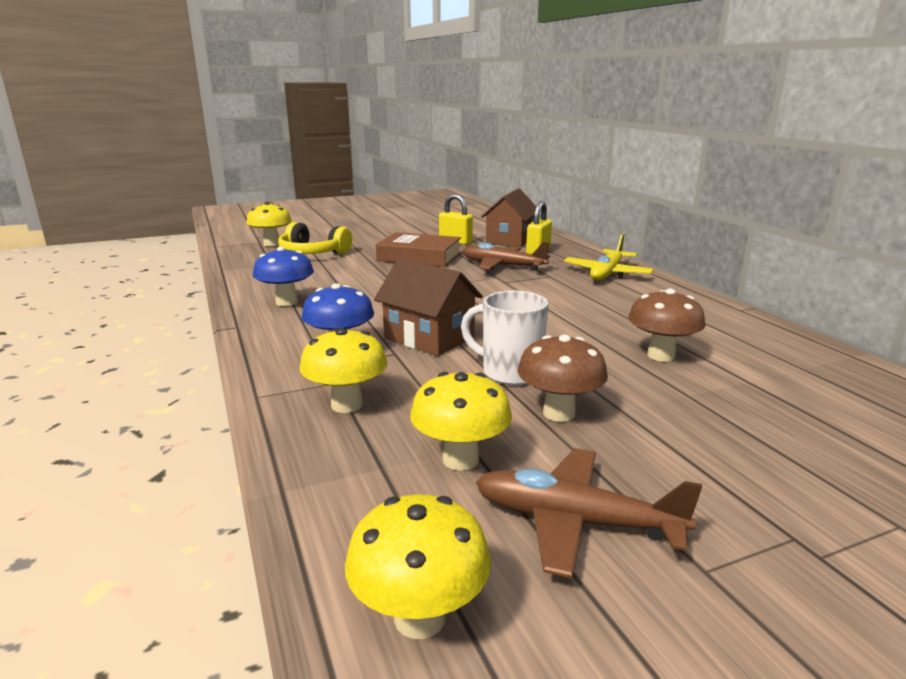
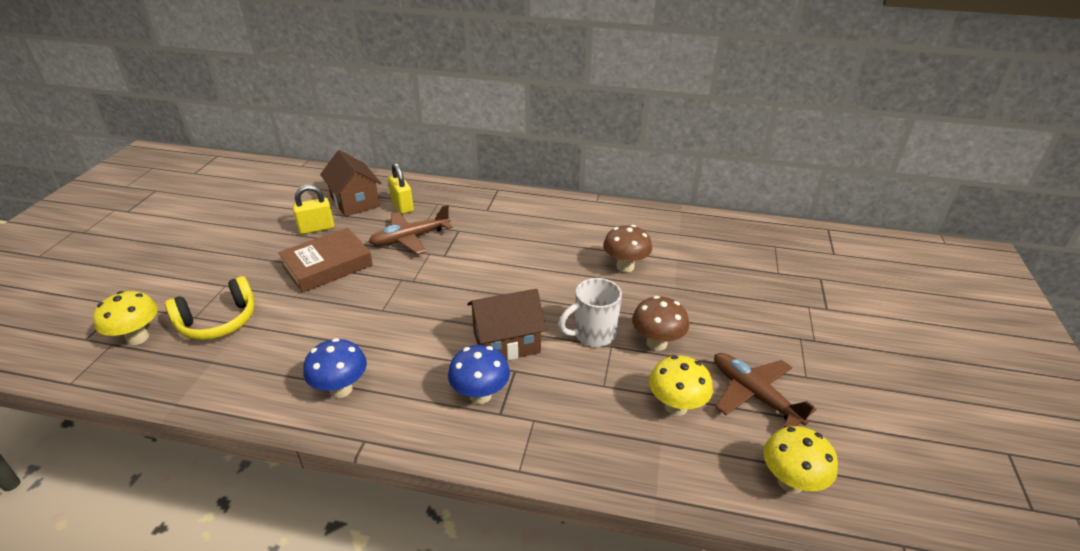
camera: 55 degrees left, 15 degrees up
yellow mushroom [300,328,387,413] -> none
brown plane [476,448,702,578] -> brown plane turned 90 degrees clockwise [714,353,816,427]
yellow plane [564,234,654,280] -> none

